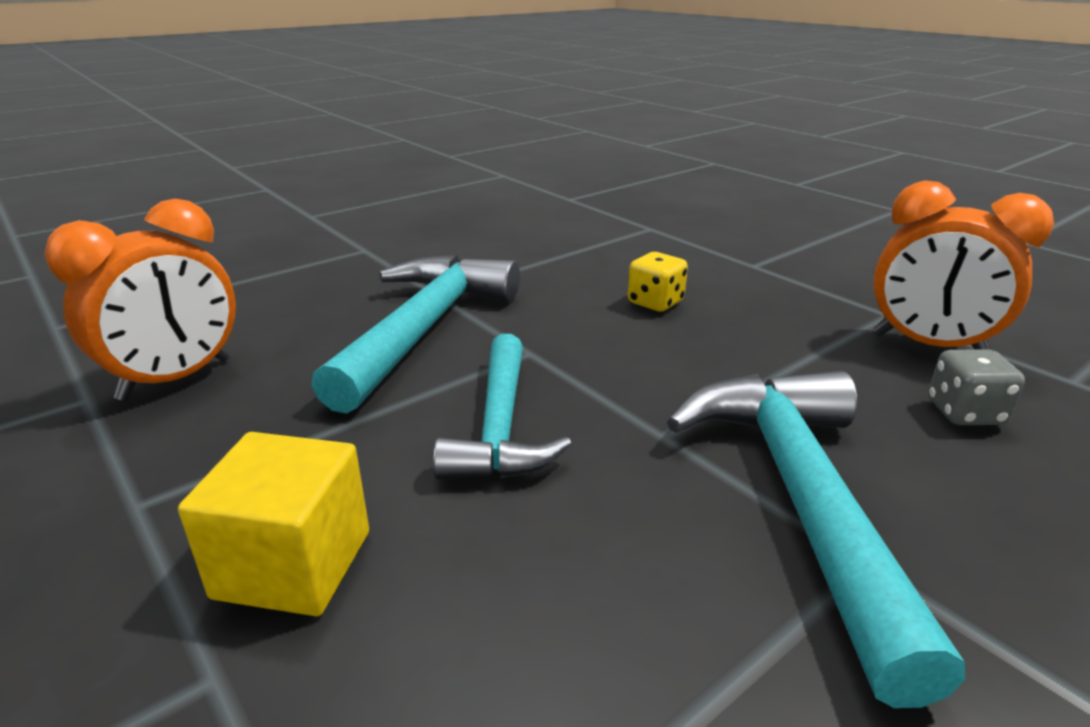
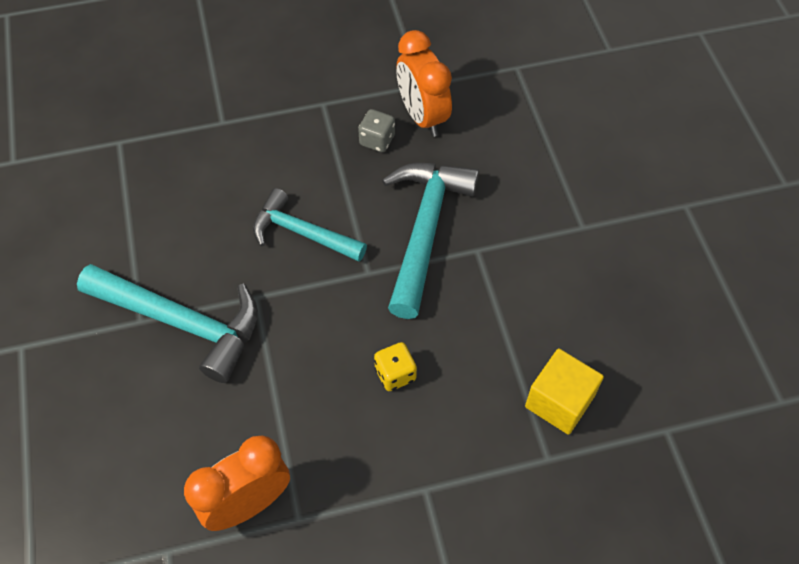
camera: 115 degrees right, 30 degrees up
yellow cube [178,432,369,616] -> yellow cube moved to [525,349,604,435]
turquoise hammer [311,255,520,414] -> turquoise hammer turned 120 degrees counterclockwise [382,163,479,319]
grey dice [928,349,1025,425] -> grey dice moved to [358,109,395,152]

